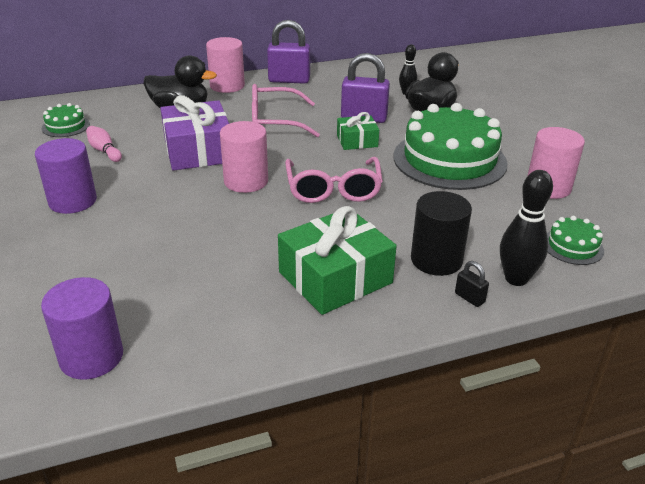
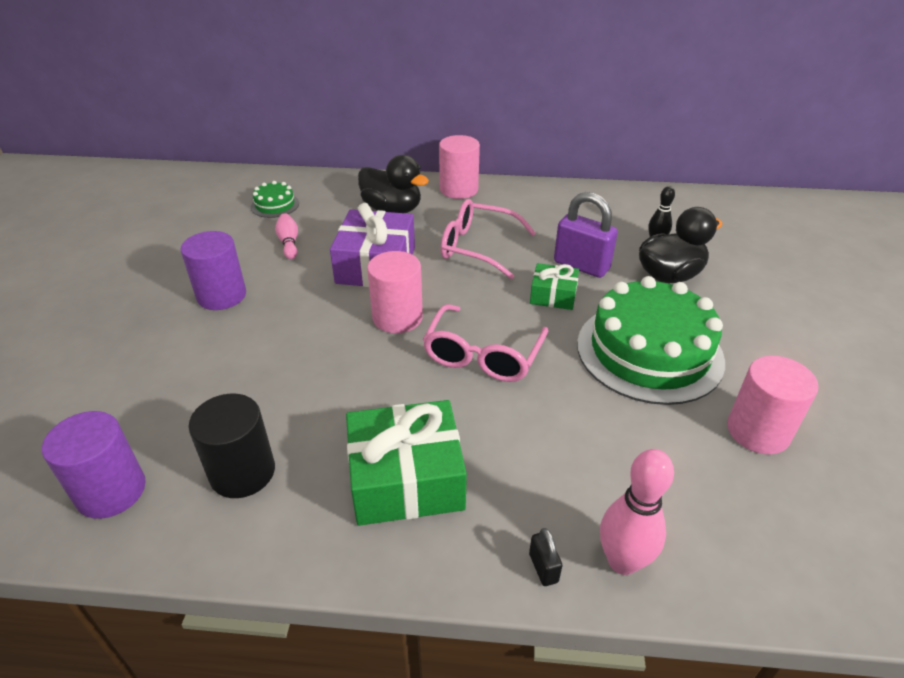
camera: 25 degrees right, 5 degrees up
purple padlock [267,20,310,84] -> none
black cylinder [411,191,472,276] -> black cylinder moved to [188,394,275,498]
black bowling pin [500,170,553,286] -> pink bowling pin [600,449,674,575]
green cake [547,216,604,265] -> none

